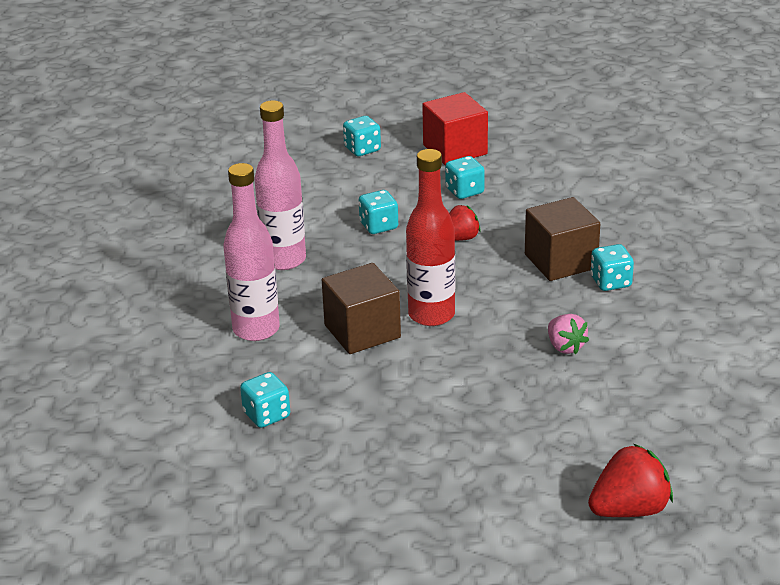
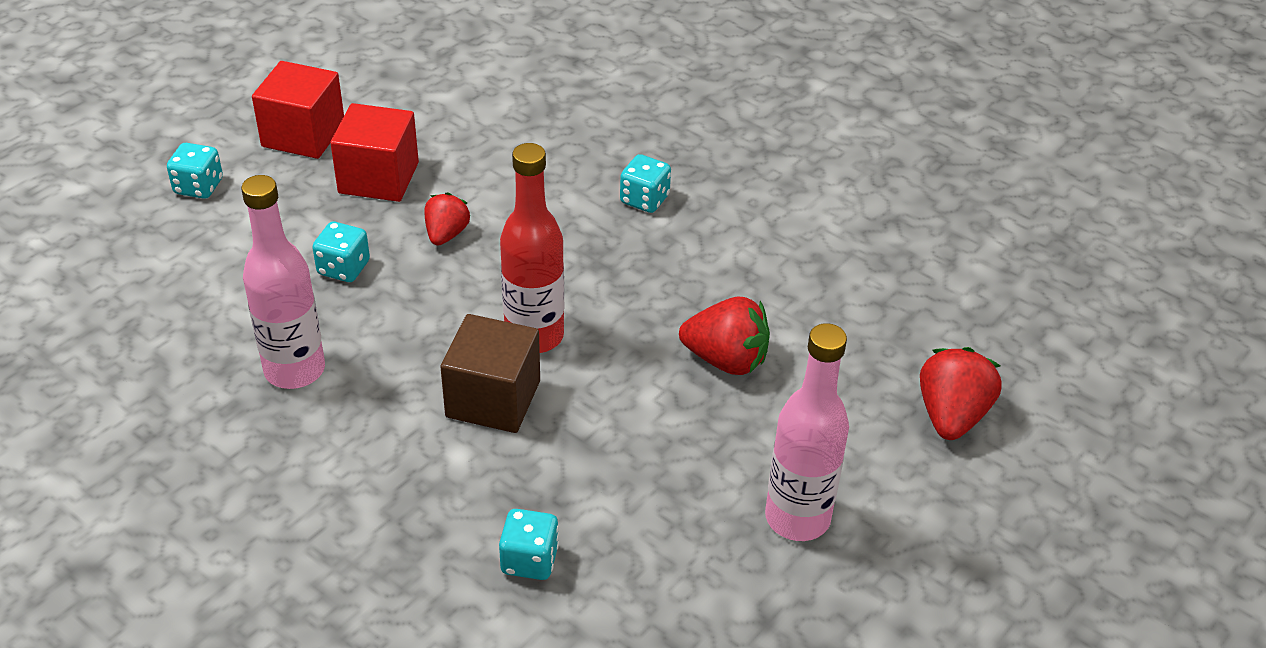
camera: 50 degrees left, 10 degrees up
pink bottle [223,163,280,341] -> pink bottle moved to [765,323,849,541]
turquoise dice [445,156,485,199] -> red cube [331,103,419,202]
brown cube [525,197,600,281] -> none
pink strawberry [548,314,589,354] -> none
none -> red strawberry [679,297,770,375]

